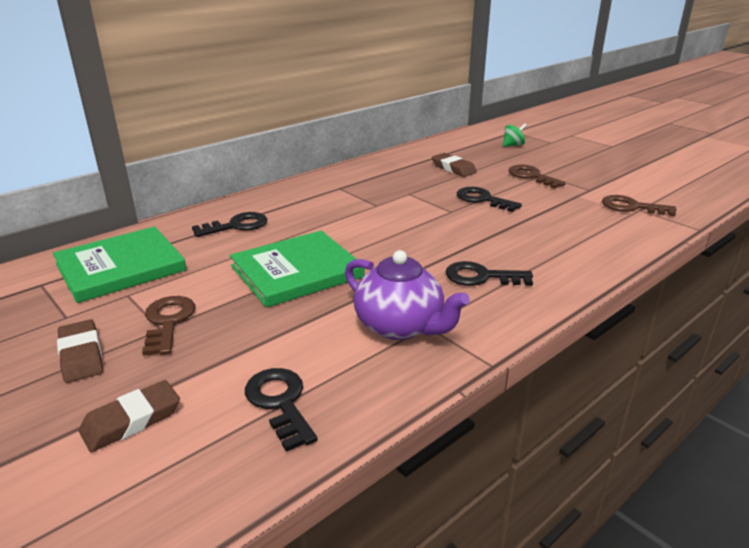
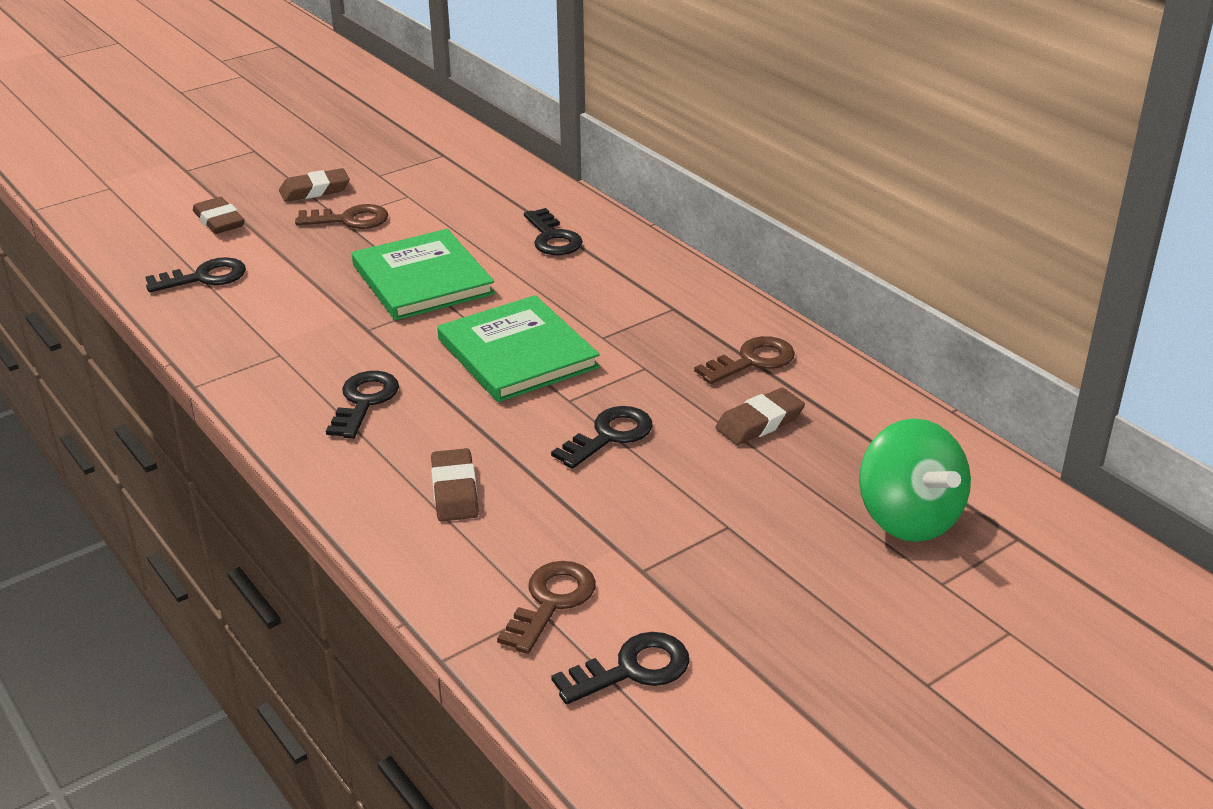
camera: 95 degrees right, 5 degrees up
green book [53,227,187,303] -> green book moved to [437,295,600,402]
purple teapot [345,250,470,340] -> none
green spinning top [503,123,527,147] -> green spinning top [859,418,971,542], size x2.07
brown key [508,165,566,189] -> brown key moved to [694,336,795,384]
none -> brown eraser [431,448,479,522]
none -> black key [551,632,689,704]

